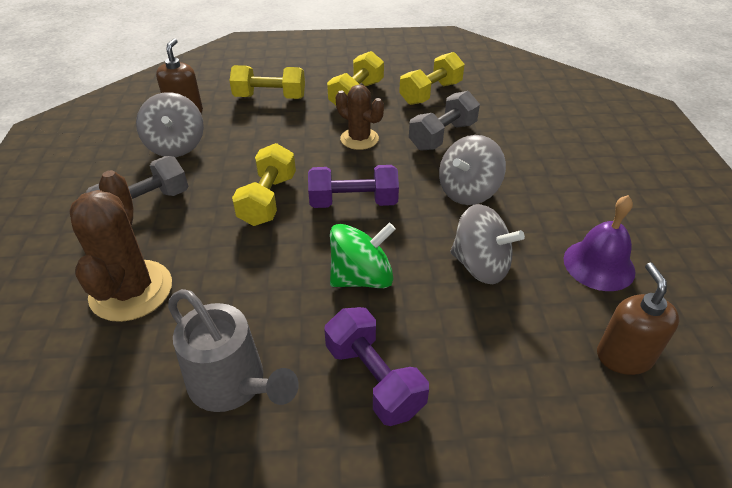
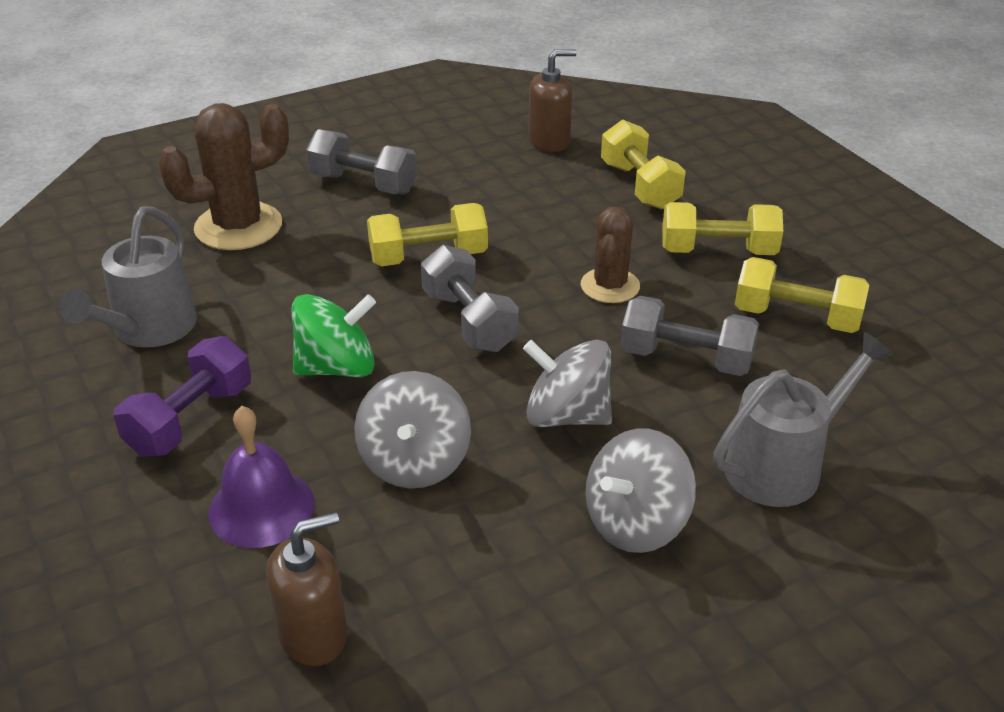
camera: 65 degrees right, 5 degrees down
grey spinning top [136,92,204,157] -> grey spinning top moved to [586,429,696,553]
purple dumbbell [308,165,399,208] -> grey dumbbell [421,245,519,352]
green spinning top [330,223,395,288] -> green spinning top turned 60 degrees counterclockwise [292,294,376,377]
purple bell [564,195,636,291] -> purple bell moved to [208,406,315,548]
none -> grey watering can [713,332,893,507]

